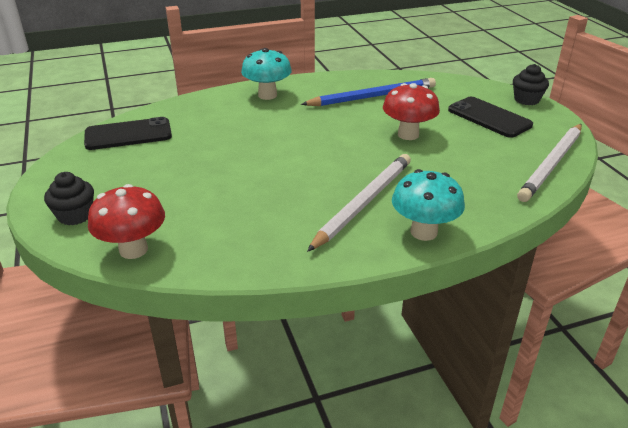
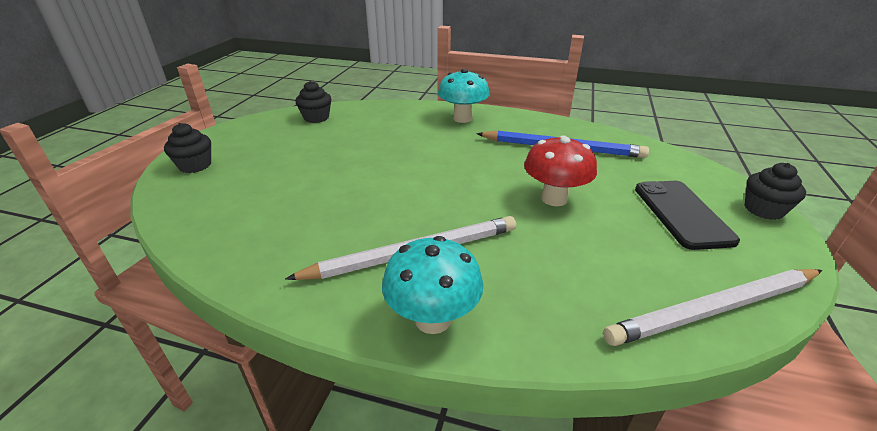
camera: 35 degrees right, 0 degrees up
black phone [84,117,172,150] -> black cupcake [295,81,331,123]
red mushroom [88,184,165,259] -> none

